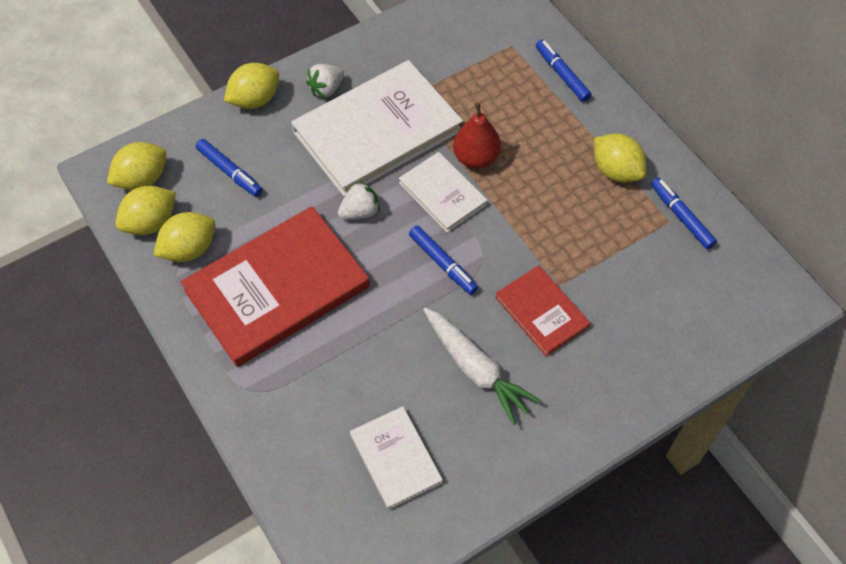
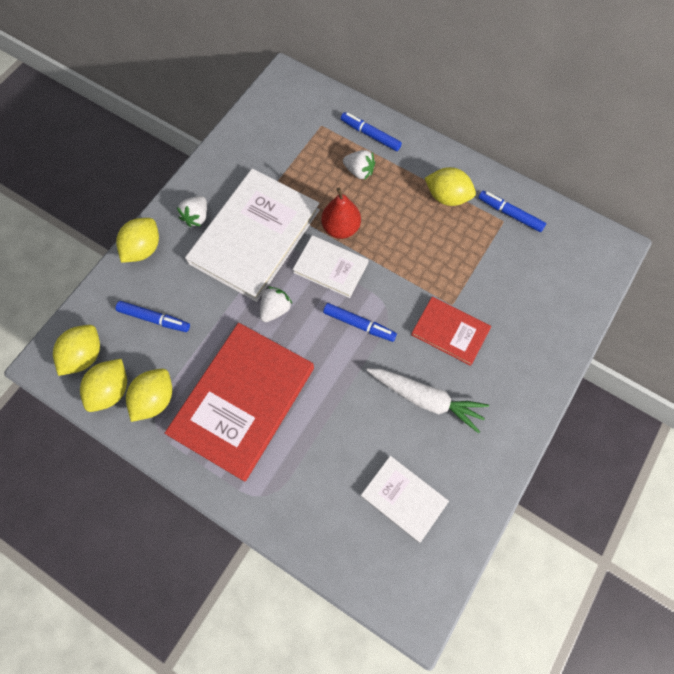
camera: 25 degrees left, 10 degrees up
none -> white strawberry [343,150,375,180]

